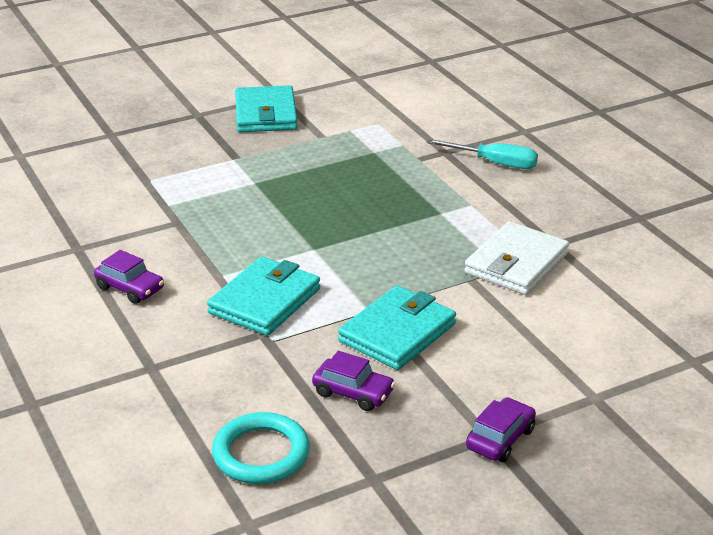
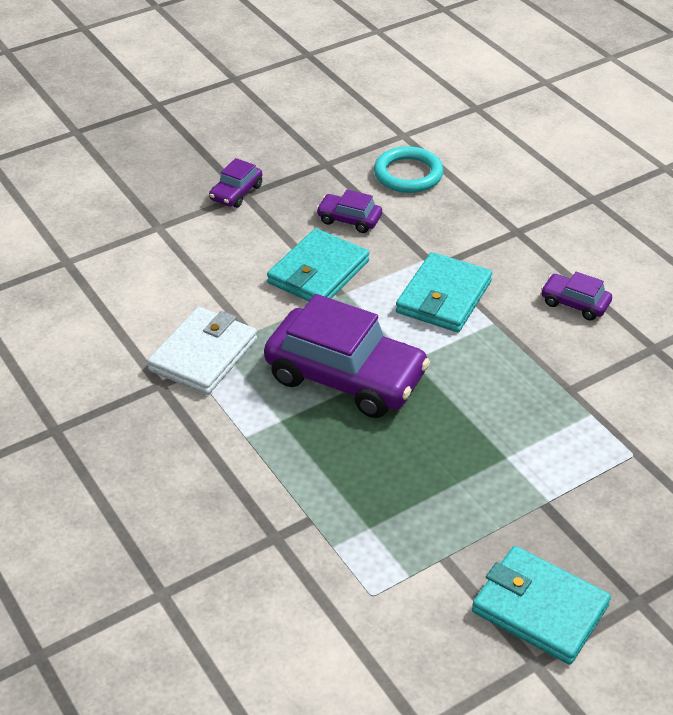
camera: 175 degrees right, 10 degrees up
turquoise wallet [235,85,297,132] -> turquoise wallet turned 45 degrees counterclockwise [472,546,611,665]
turquoise screwdriver [427,139,538,169] -> none
none -> purple car [264,294,430,418]

